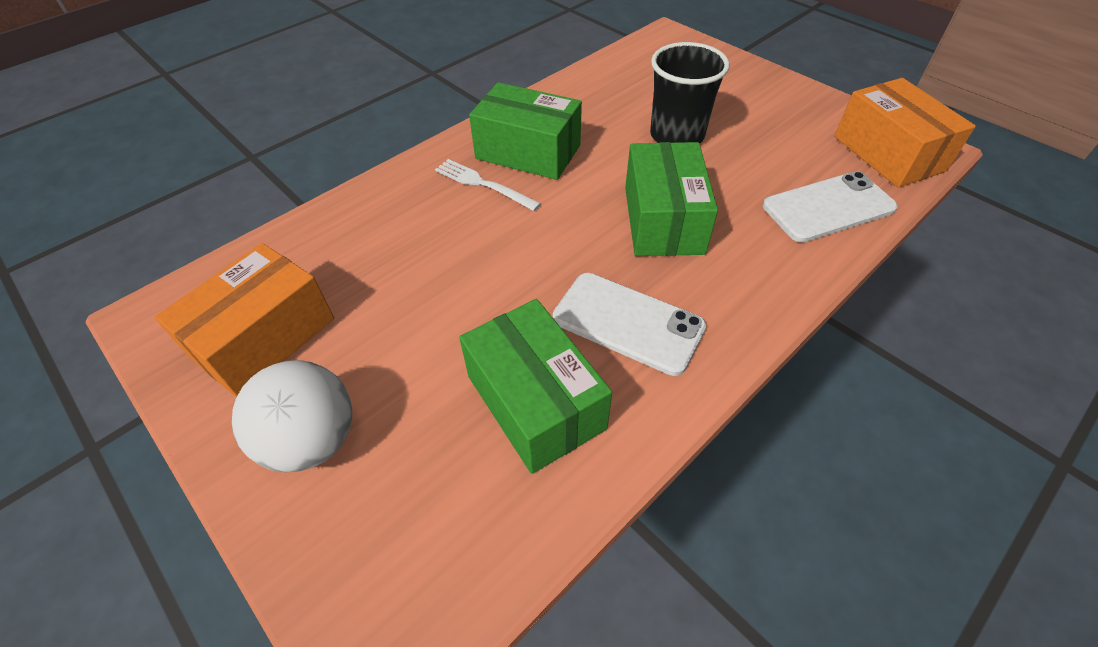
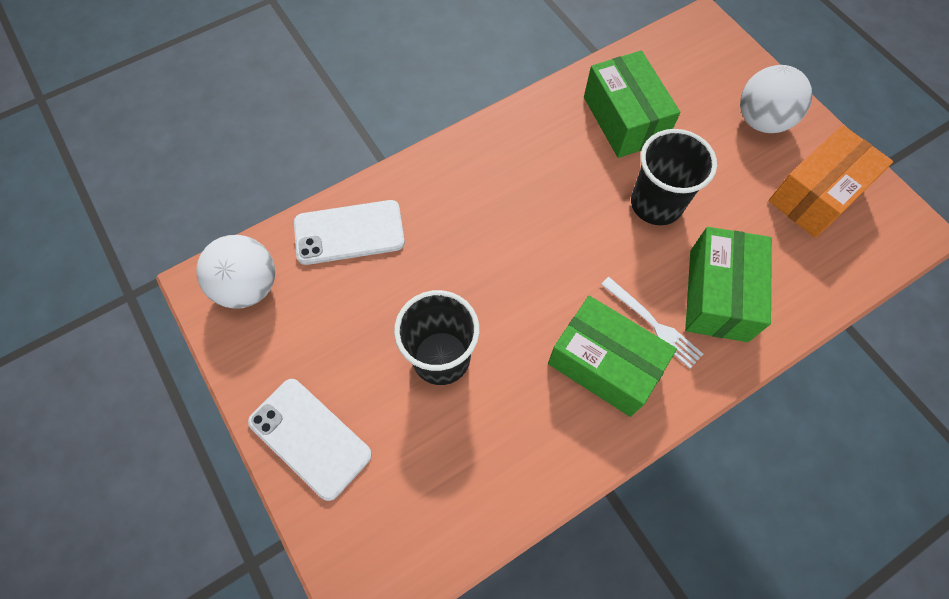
camera: 170 degrees left, 15 degrees up
white phone [553,273,706,376] -> white phone moved to [248,379,372,501]
green box [625,142,718,256] -> green box moved to [685,227,772,342]
orange box [834,78,976,188] -> white ball [196,235,275,309]
none -> black cup [631,129,717,225]

